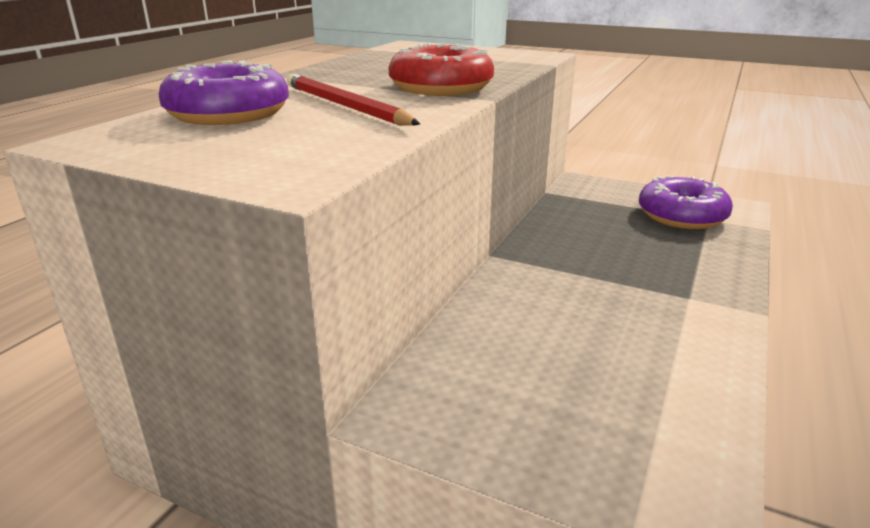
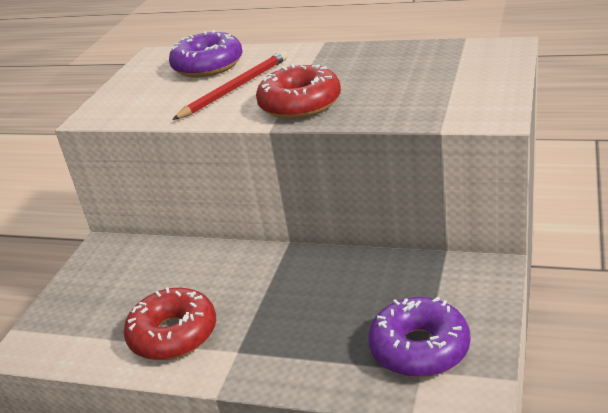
camera: 85 degrees right, 5 degrees up
none -> red donut [124,287,216,360]

